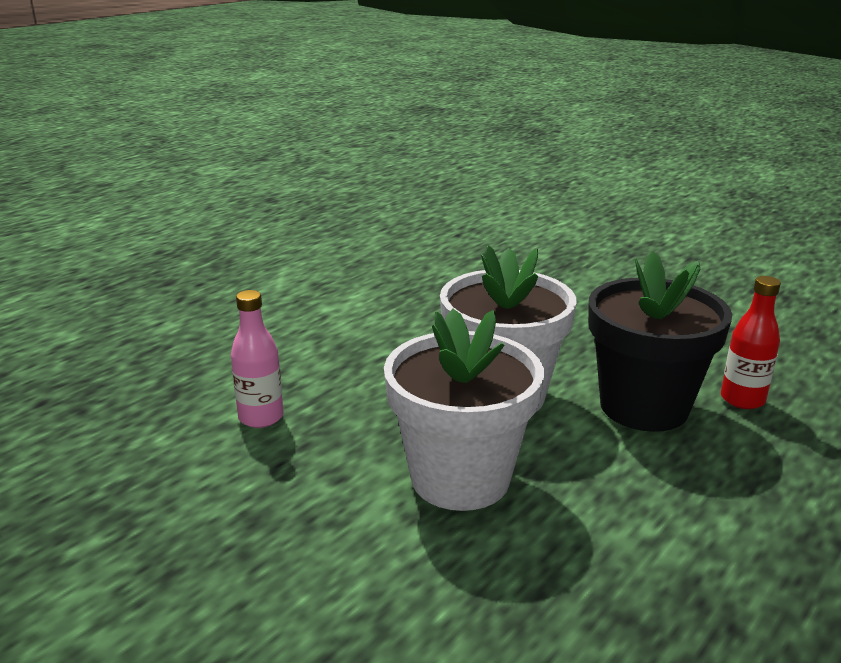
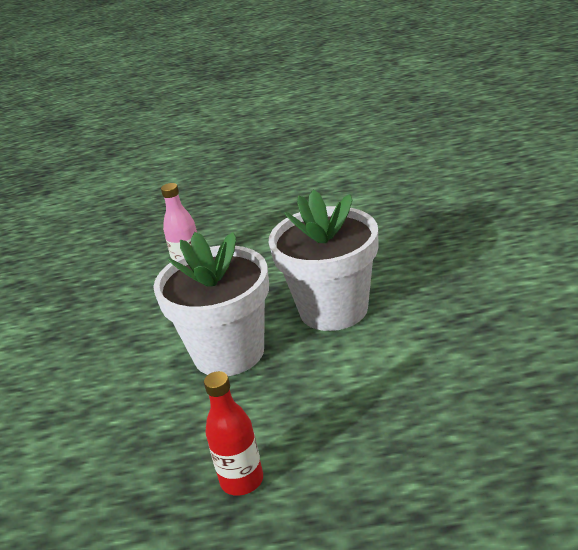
camera: 50 degrees right, 5 degrees up
black flower pot [588,251,732,432] -> none
red bottle [721,276,781,409] -> red bottle moved to [204,371,263,496]

